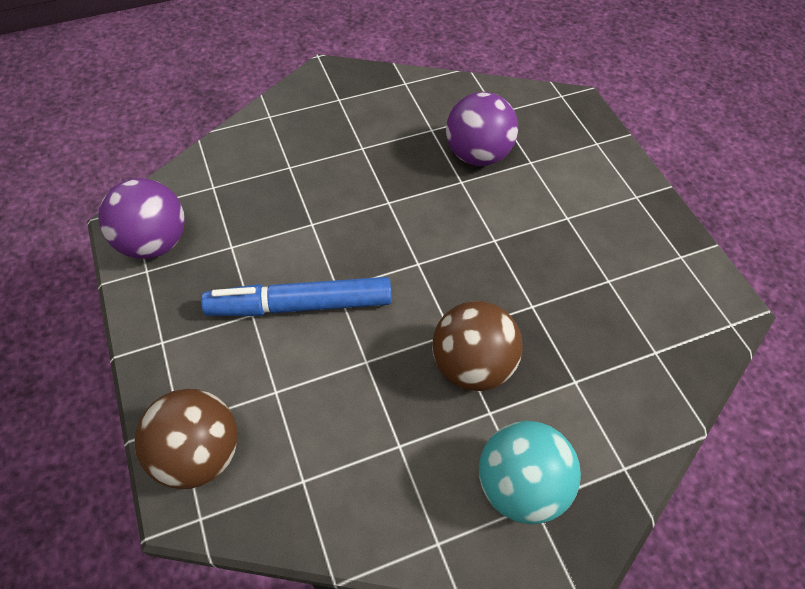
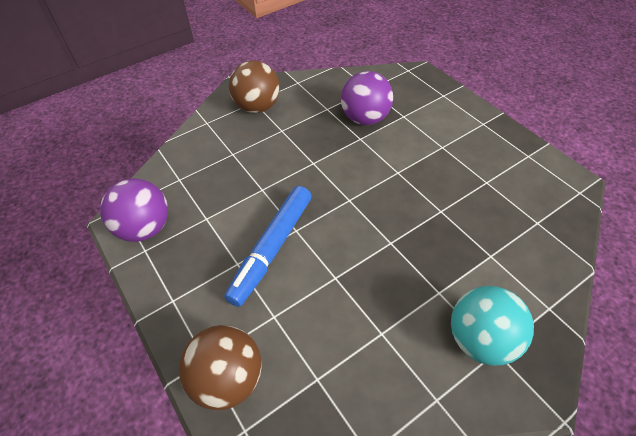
camera: 10 degrees left, 5 degrees down
blue marker [201,277,392,316] -> blue marker turned 45 degrees counterclockwise [224,186,311,307]
brown ball [432,301,522,391] -> brown ball moved to [229,60,280,113]

